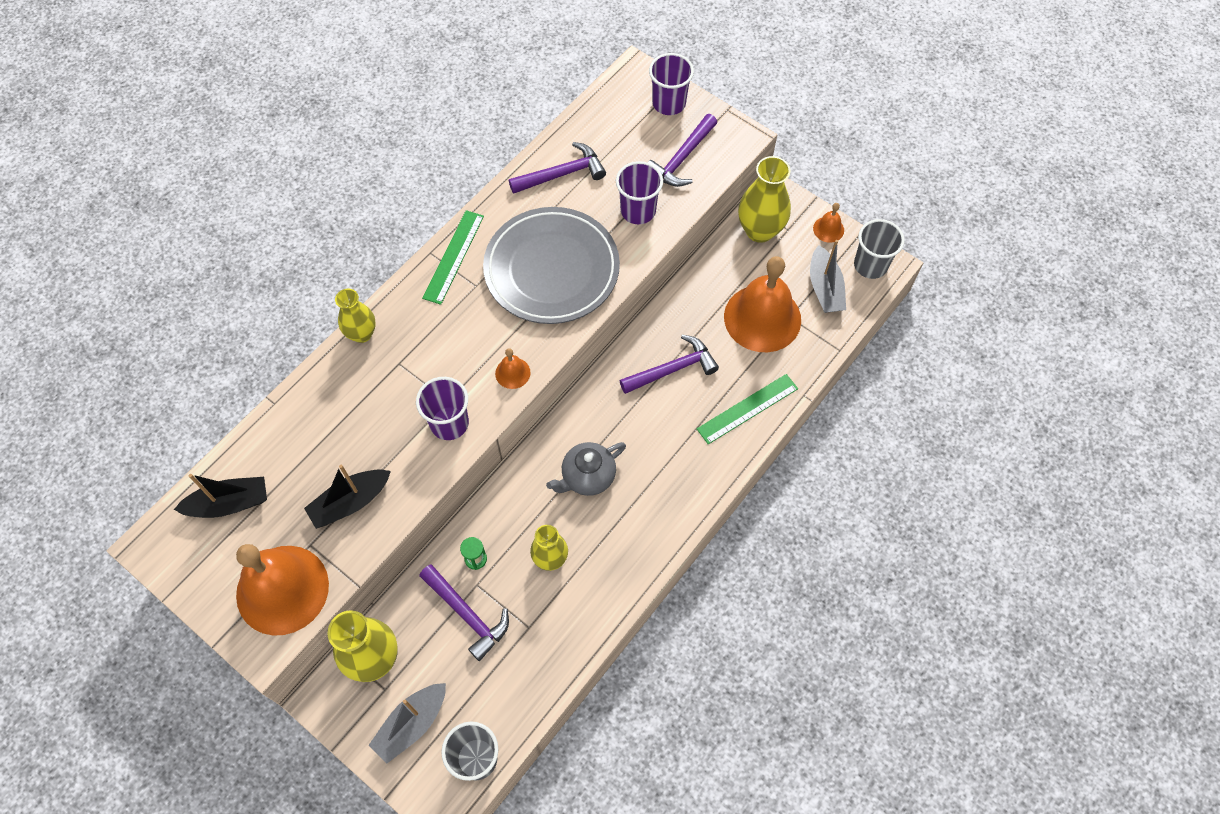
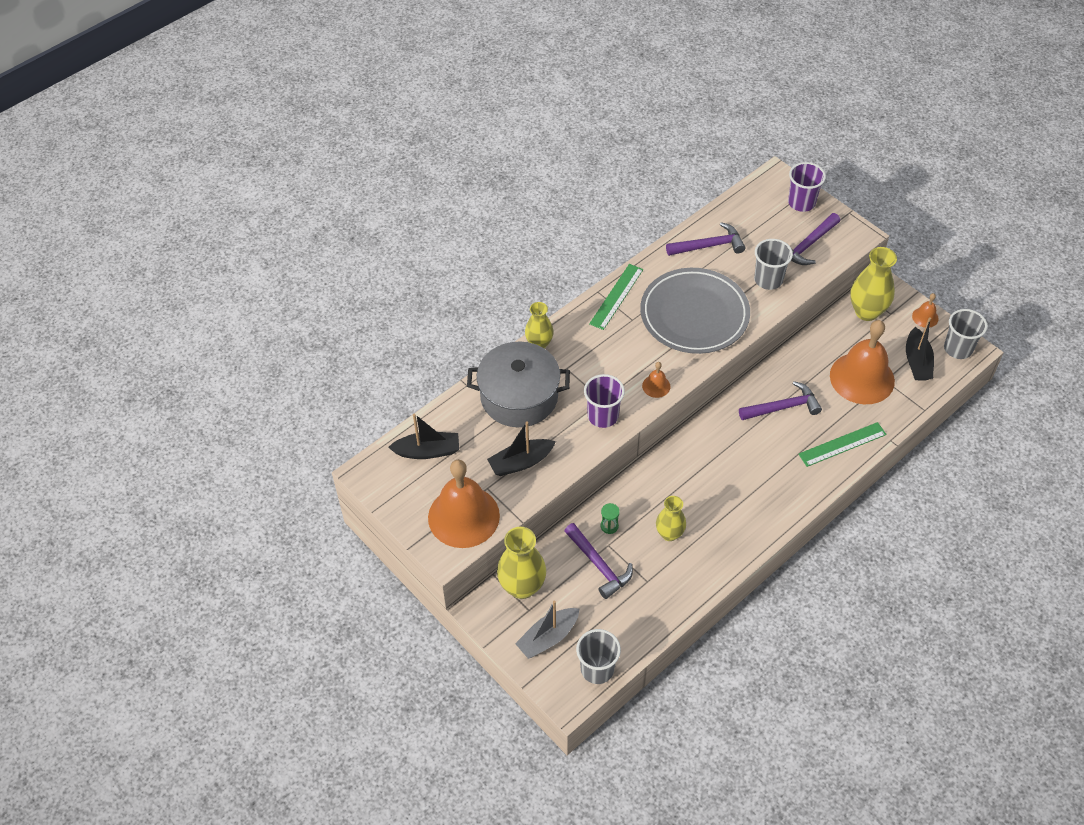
camera: 10 degrees right, 10 degrees down
grey teapot [546,442,626,496] -> none
purple cup [616,161,663,224] -> grey cup [754,239,793,290]
grey boat [810,240,846,313] -> black boat [906,318,934,380]
none -> grey pot [467,342,570,427]

